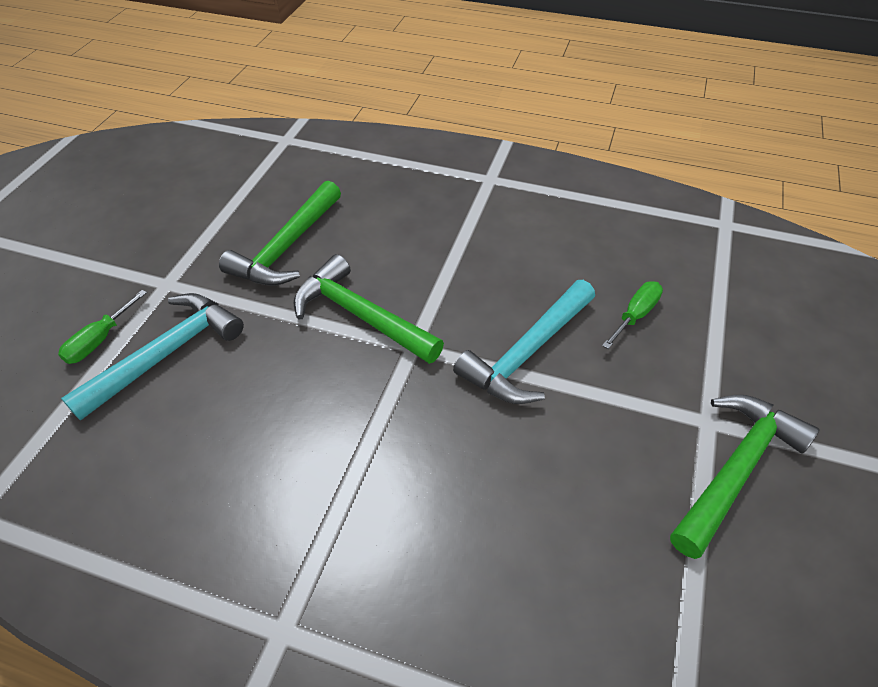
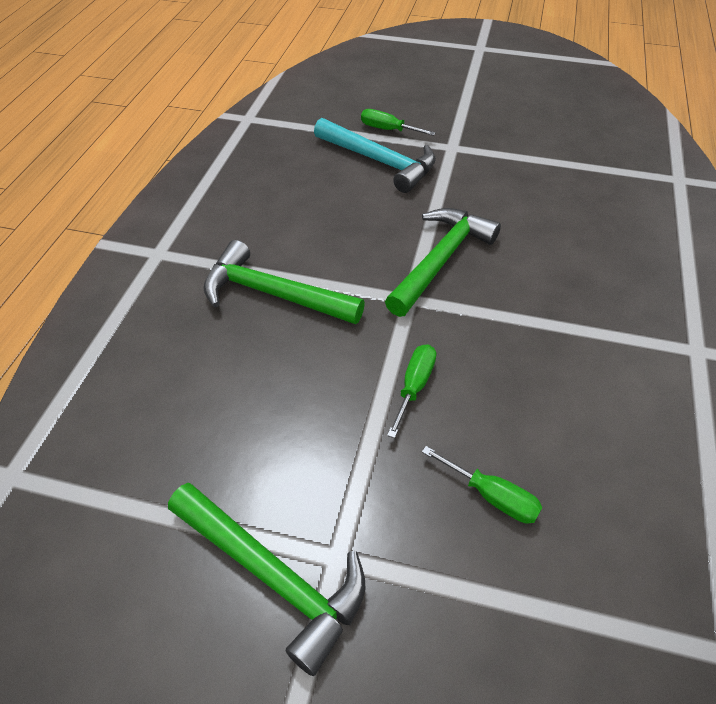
camera: 85 degrees right, 0 degrees up
green hammer [219,181,341,286] -> green hammer moved to [203,240,365,324]
turquoise hammer [453,280,595,404] -> green screwdriver [387,344,436,438]

